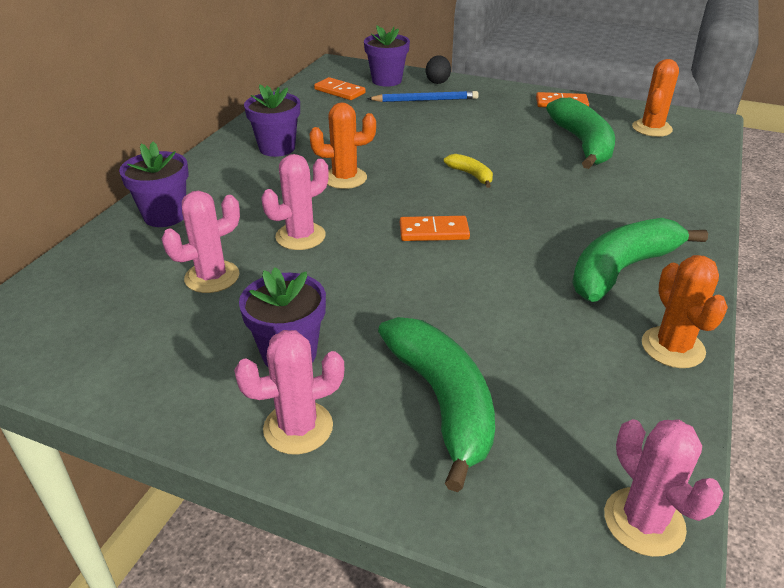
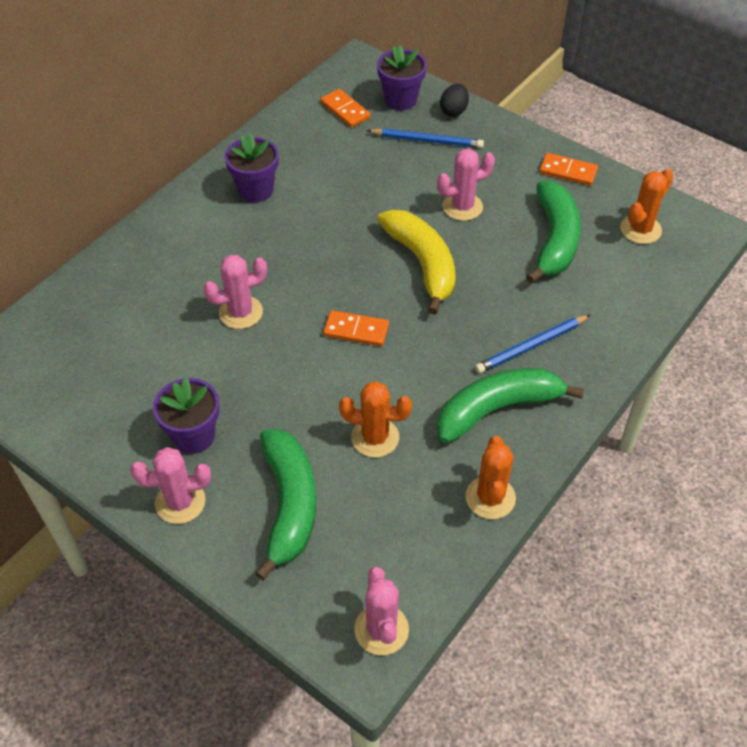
camera: 15 degrees right, 15 degrees up
purple flower pot [119,142,189,227] -> none
pink cactus [162,191,240,293] -> pink cactus moved to [437,149,495,221]
orange cactus [309,102,376,189] -> orange cactus moved to [339,381,412,457]
yellow banana [444,154,493,188] -> yellow banana [377,210,456,315], size x2.13
none -> blue pencil [475,315,590,373]

